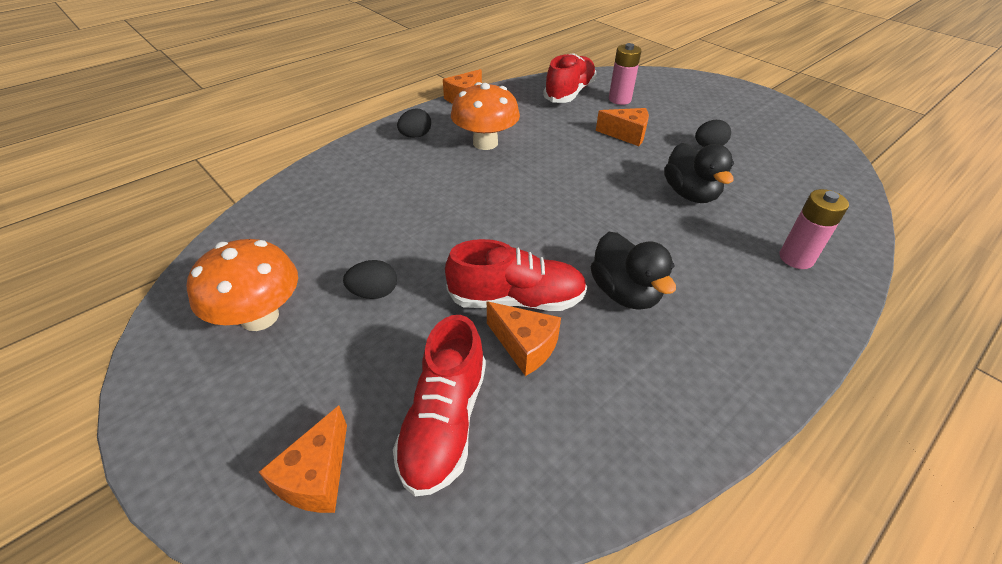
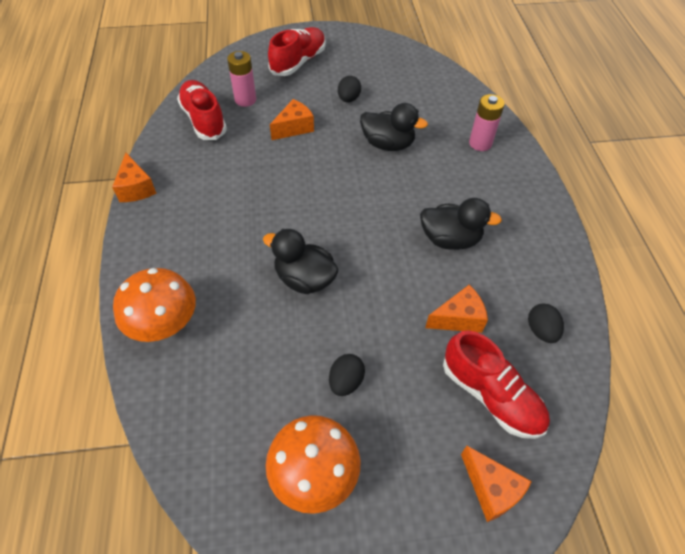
camera: 55 degrees left, 10 degrees up
black egg [397,109,431,138] -> black egg moved to [528,303,564,343]
red shoe [445,239,587,311] -> red shoe moved to [268,27,326,76]
orange mushroom [451,82,520,150] -> orange mushroom moved to [113,268,196,342]
none -> black duck [263,229,339,294]

